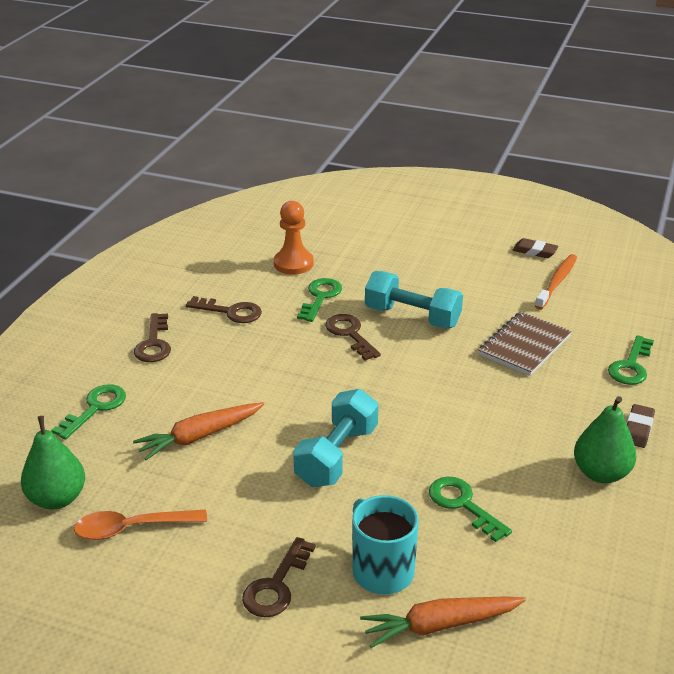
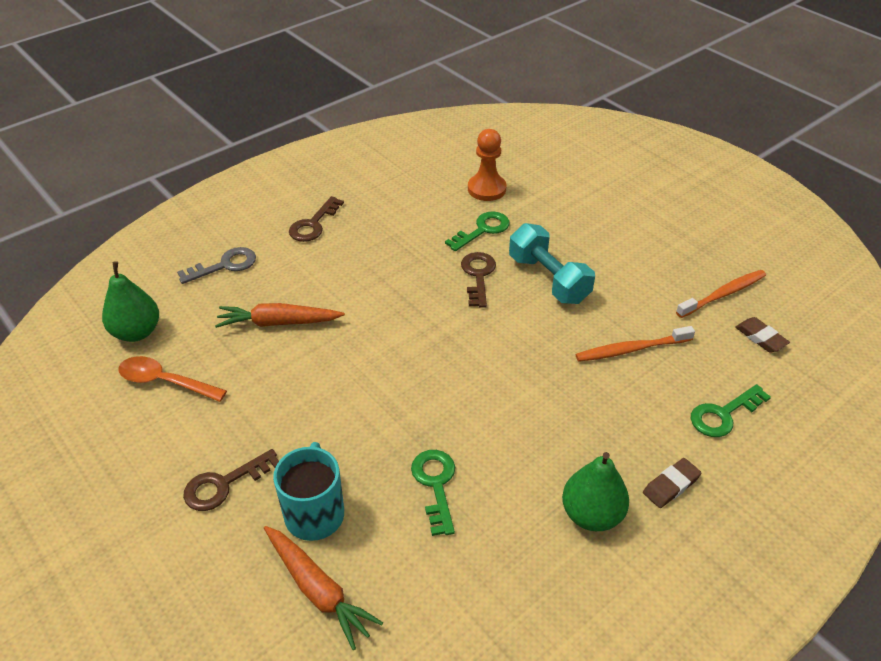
camera: 30 degrees right, 10 degrees up
green key [51,384,126,439] -> grey key [177,247,256,284]
brown key [186,296,262,323] -> none
turquoise dumbbell [293,389,378,487] -> none
orange carrot [360,596,526,648] -> orange carrot turned 150 degrees counterclockwise [264,526,383,650]
brown notebook [479,311,572,376] -> orange toothbrush [576,326,695,362]
brown eraser [513,238,558,258] -> brown eraser moved to [735,317,790,353]

